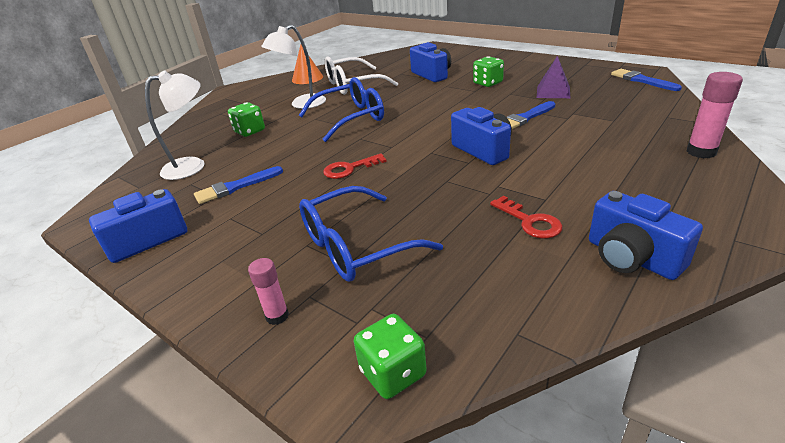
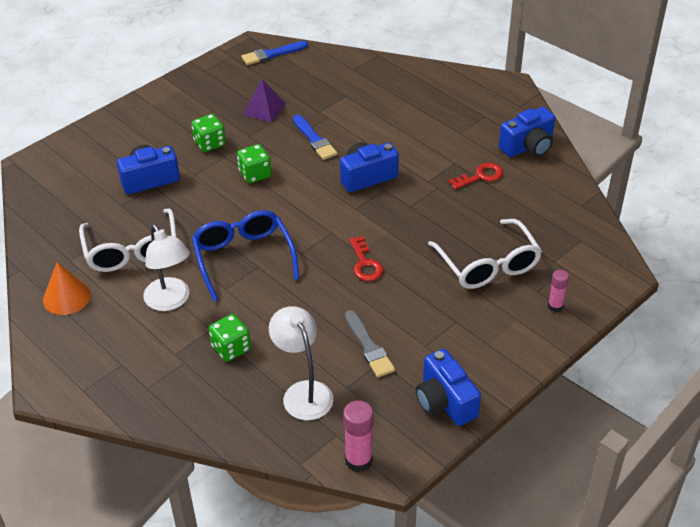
camera: 85 degrees left, 10 degrees up
blue brush [194,166,283,204] -> grey brush [345,310,395,377]
blue glasses [299,186,443,282] -> white glasses [428,219,542,289]
green dice [354,314,427,399] -> green dice moved to [237,144,271,183]
pink glue stick [686,72,743,158] -> pink glue stick moved to [343,400,373,472]

